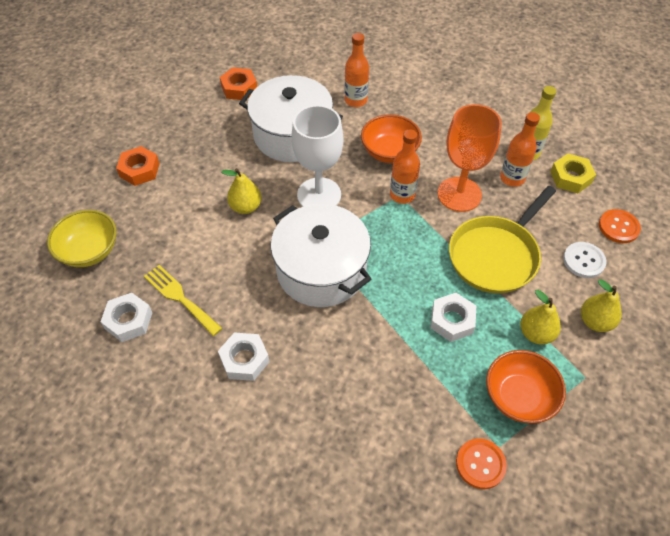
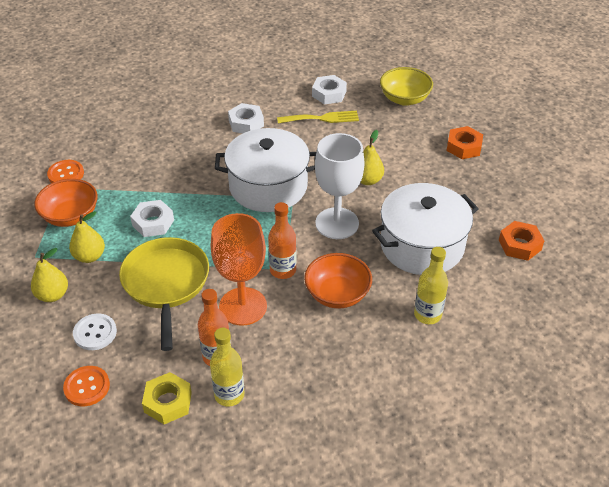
camera: 130 degrees right, 10 degrees down
orange bottle [345,33,369,107] -> yellow bottle [414,247,448,324]

